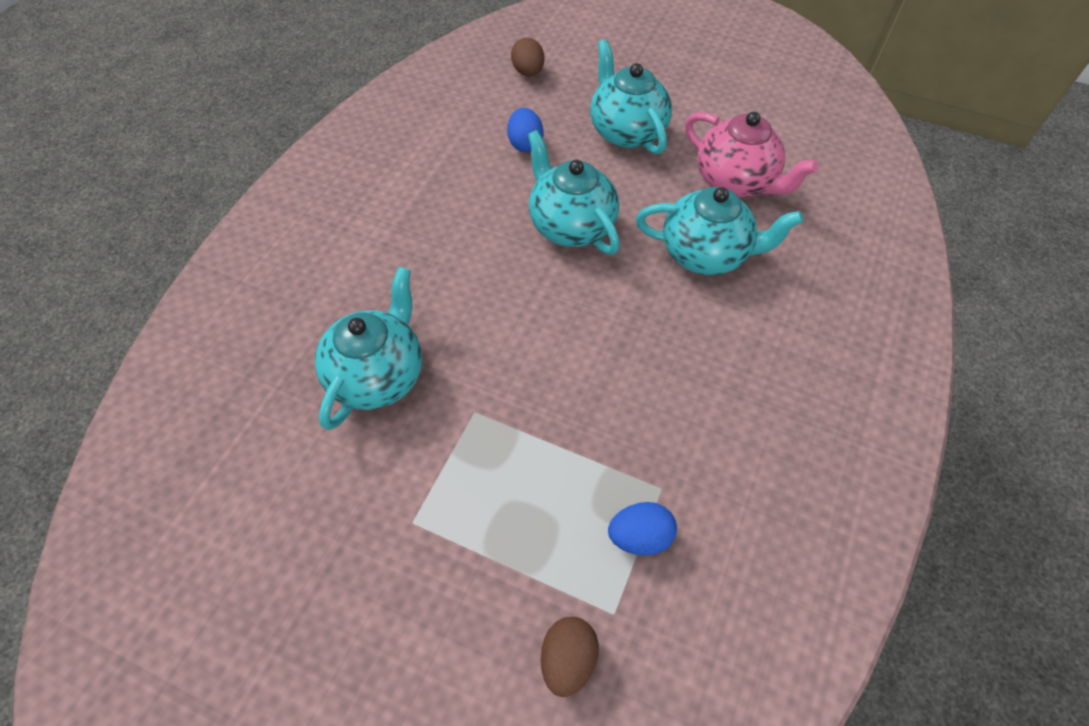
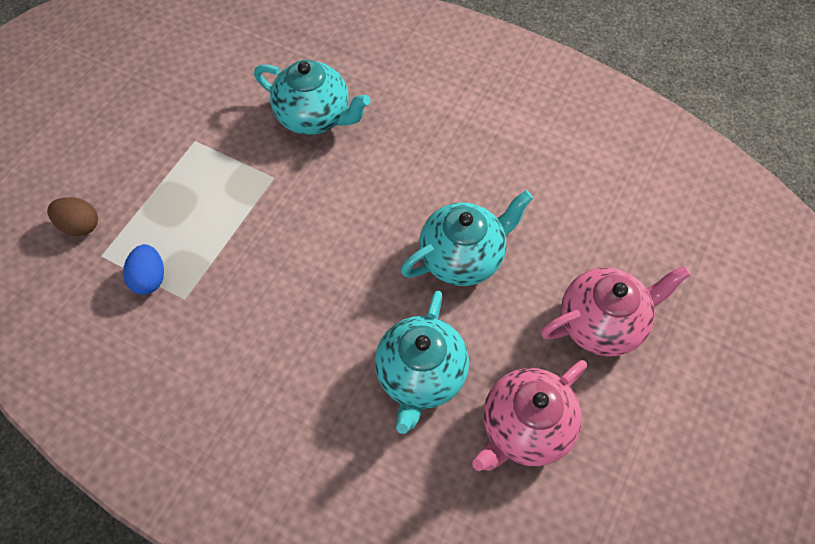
camera: 95 degrees right, 5 degrees up
blue egg [507,108,544,152] -> none
brown egg [511,38,544,77] -> none
turquoise teapot [590,39,672,155] -> pink teapot [541,266,691,356]

